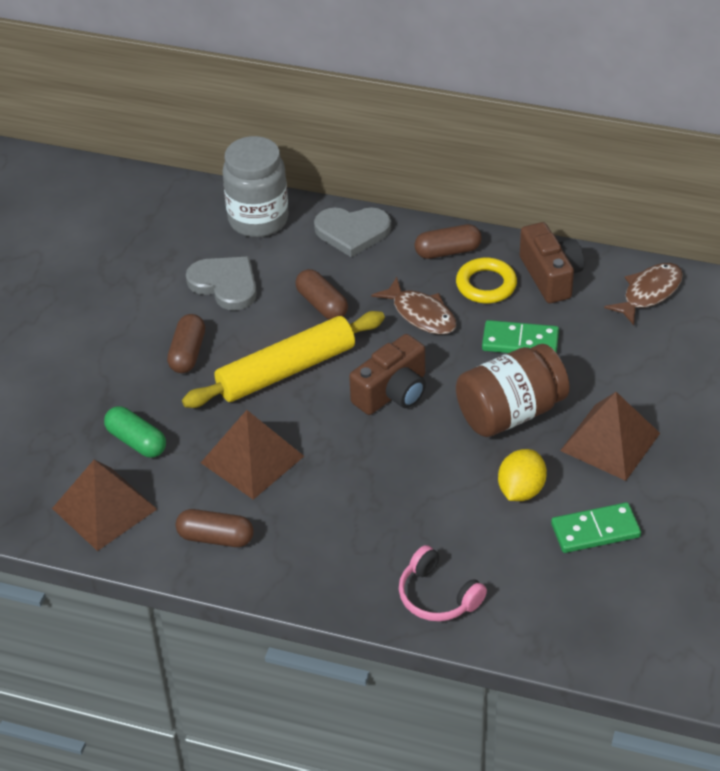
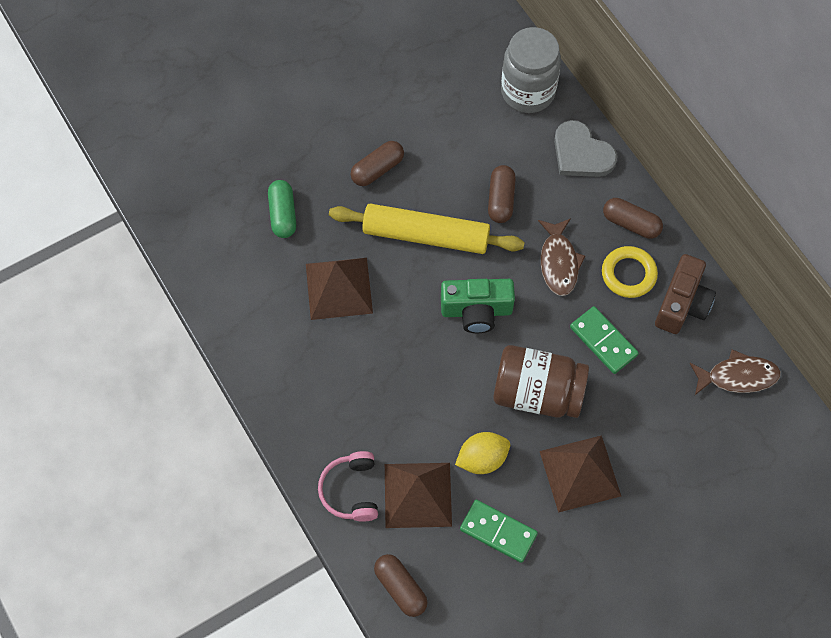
camera: 40 degrees right, 20 degrees up
brown pyramid [52,460,157,551] -> brown pyramid moved to [385,463,452,528]
brown capsule [176,509,254,547] -> brown capsule moved to [374,554,427,617]
grey heart [186,257,257,310] -> none
brown camera [349,334,426,415] -> green camera [441,279,515,333]

